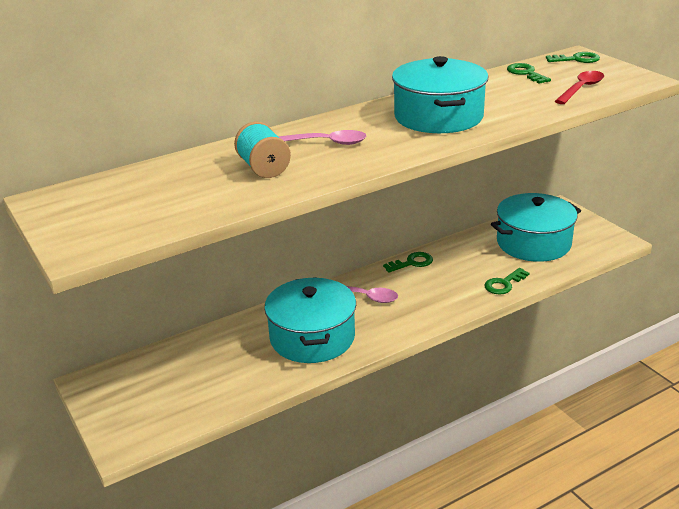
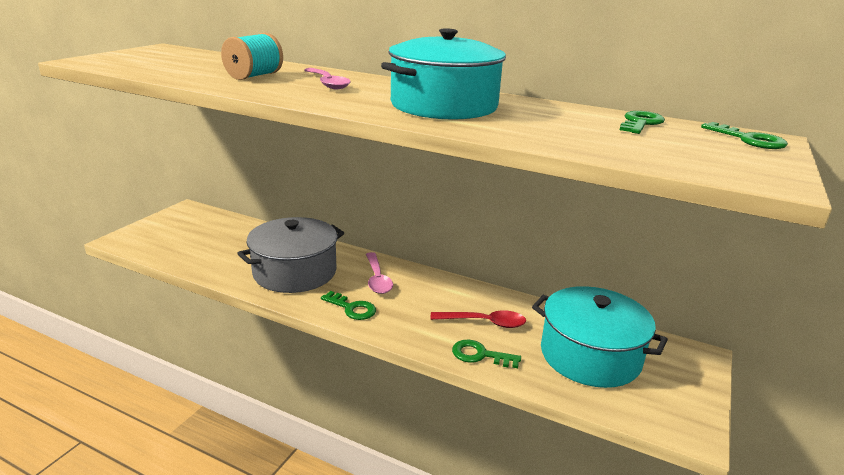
camera: 55 degrees right, 5 degrees down
turquoise pot [264,277,356,363] -> grey pot [237,217,344,293]
green key [383,252,433,273] -> green key moved to [321,291,376,320]
red spoon [555,71,604,104] -> red spoon moved to [430,310,526,328]

